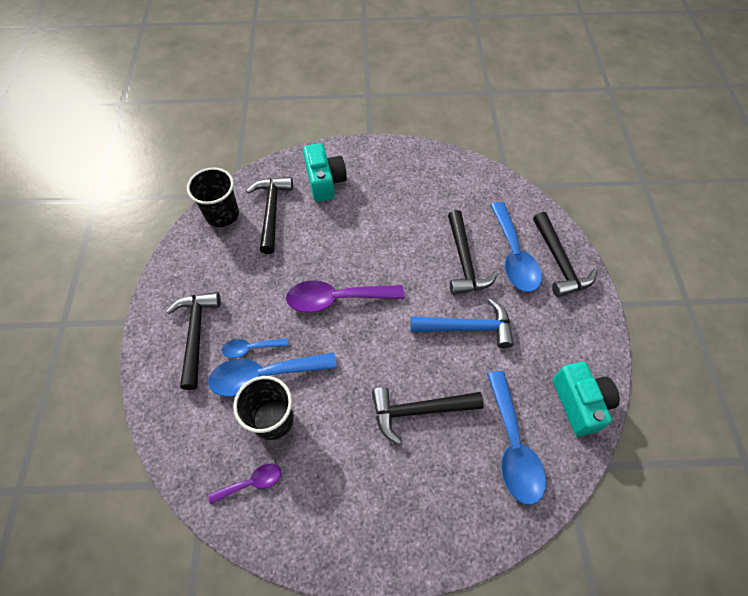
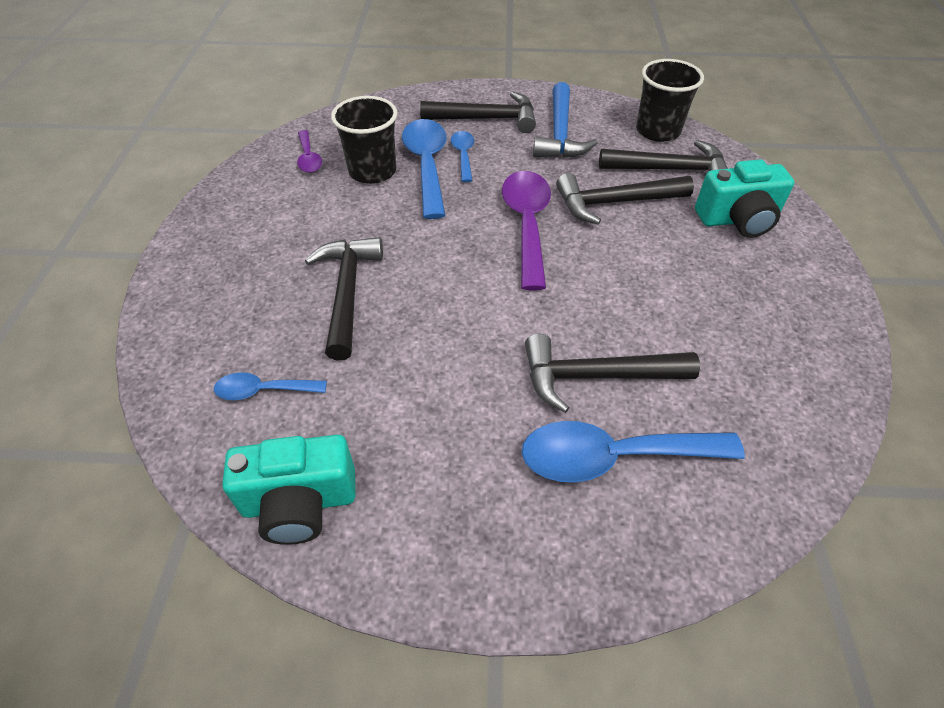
camera: 95 degrees right, 10 degrees down
blue hammer [411,298,514,348] -> blue hammer moved to [533,82,597,158]
blue spoon [487,371,546,505] -> blue spoon [214,372,327,400], size x0.54
black hammer [533,212,598,297] -> black hammer moved to [556,173,694,225]

